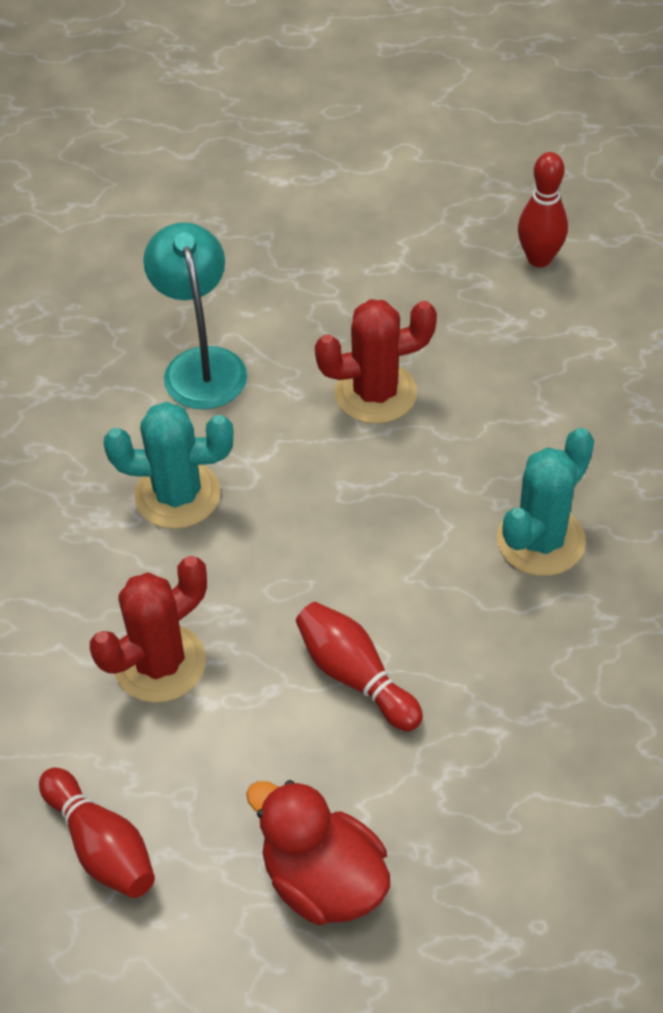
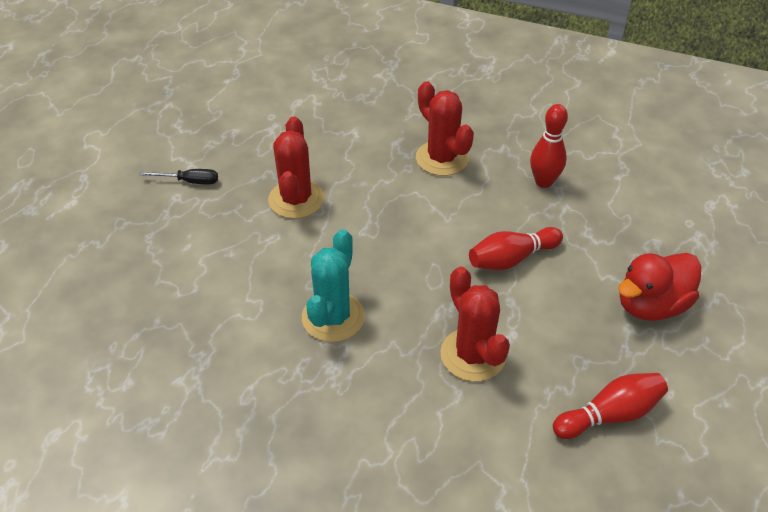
camera: 75 degrees left, 5 degrees down
turquoise lamp [143,222,247,409] -> none
turquoise cactus [497,428,594,576] -> red cactus [416,81,474,176]
red bowling pin [518,152,568,267] -> red bowling pin moved to [530,104,568,188]
none -> black screwdriver [139,169,218,185]

